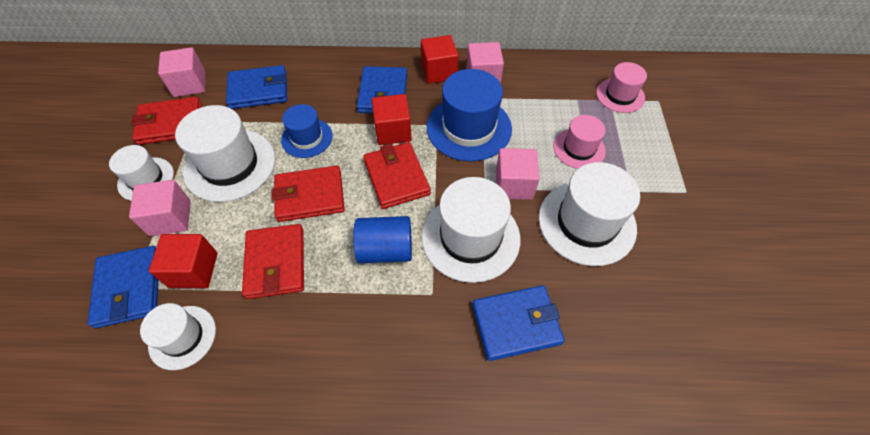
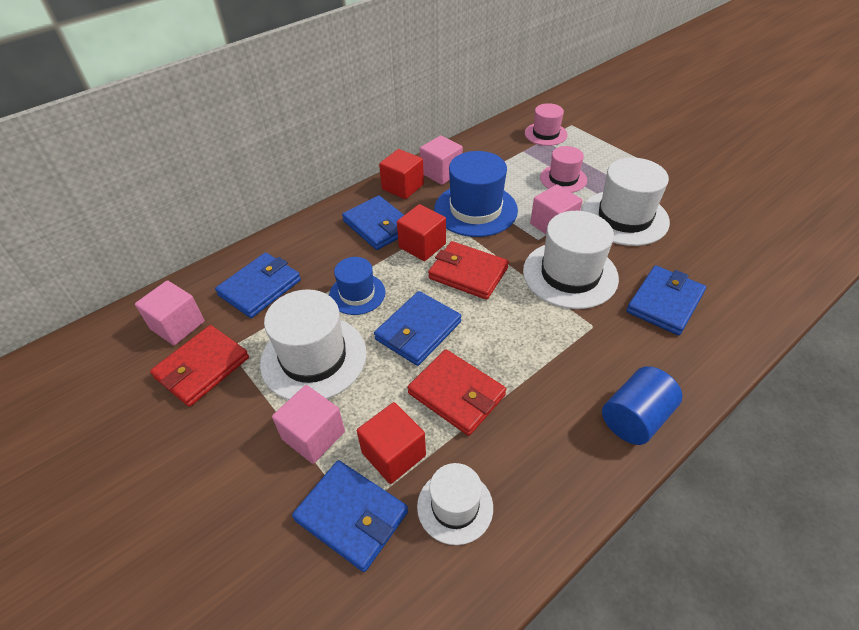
camera: 40 degrees left, 10 degrees down
white hat [109,145,174,201] -> none
red wallet [271,166,345,222] -> blue wallet [374,291,461,366]
blue cylinder [353,216,412,263] -> blue cylinder moved to [602,366,683,445]

